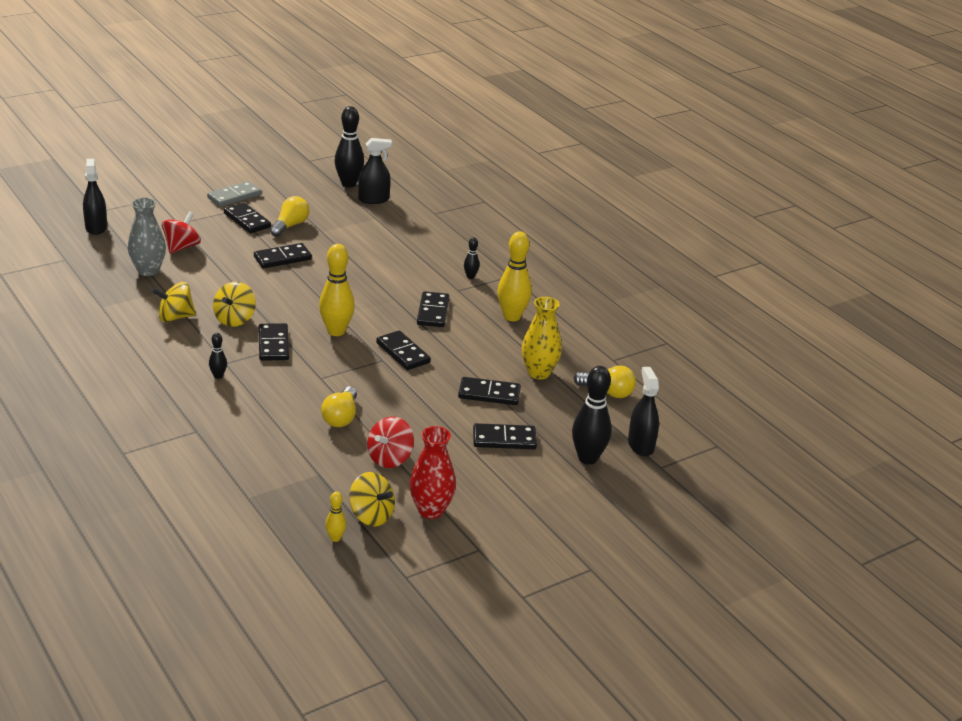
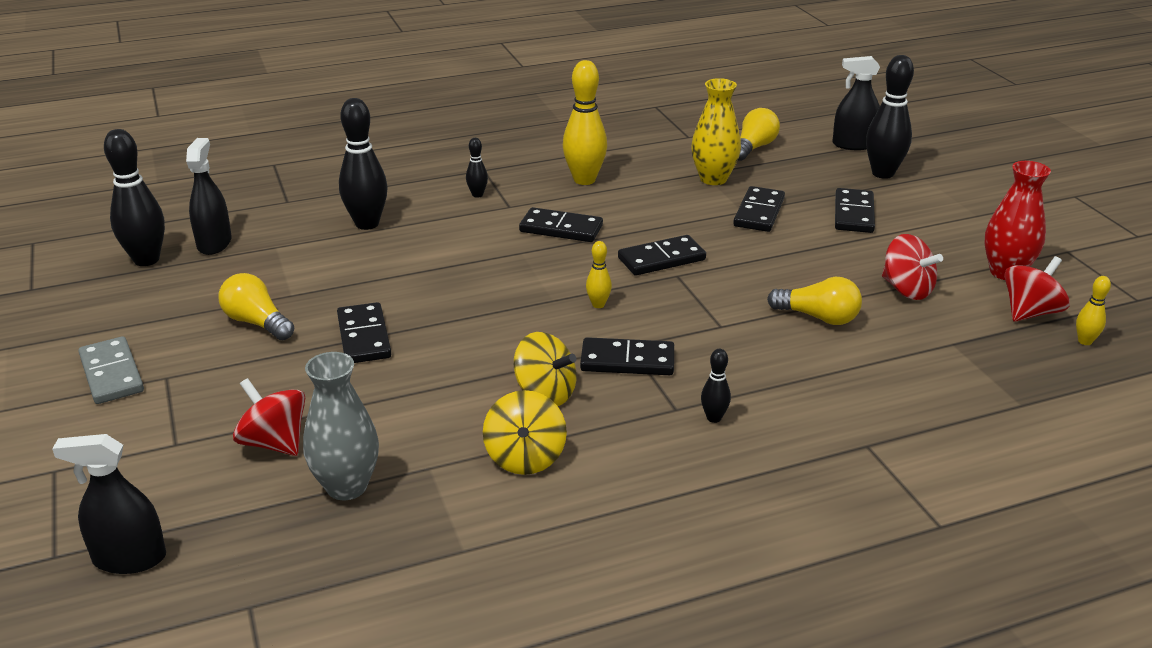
camera: 75 degrees left, 0 degrees up
black domino [224,203,271,233] -> none
yellow bowling pin [319,244,355,336] -> yellow bowling pin [586,241,612,308], size x0.49
yellow spinning top [349,472,395,526] -> red spinning top [1004,256,1070,322]
none -> black bowling pin [339,98,388,230]

